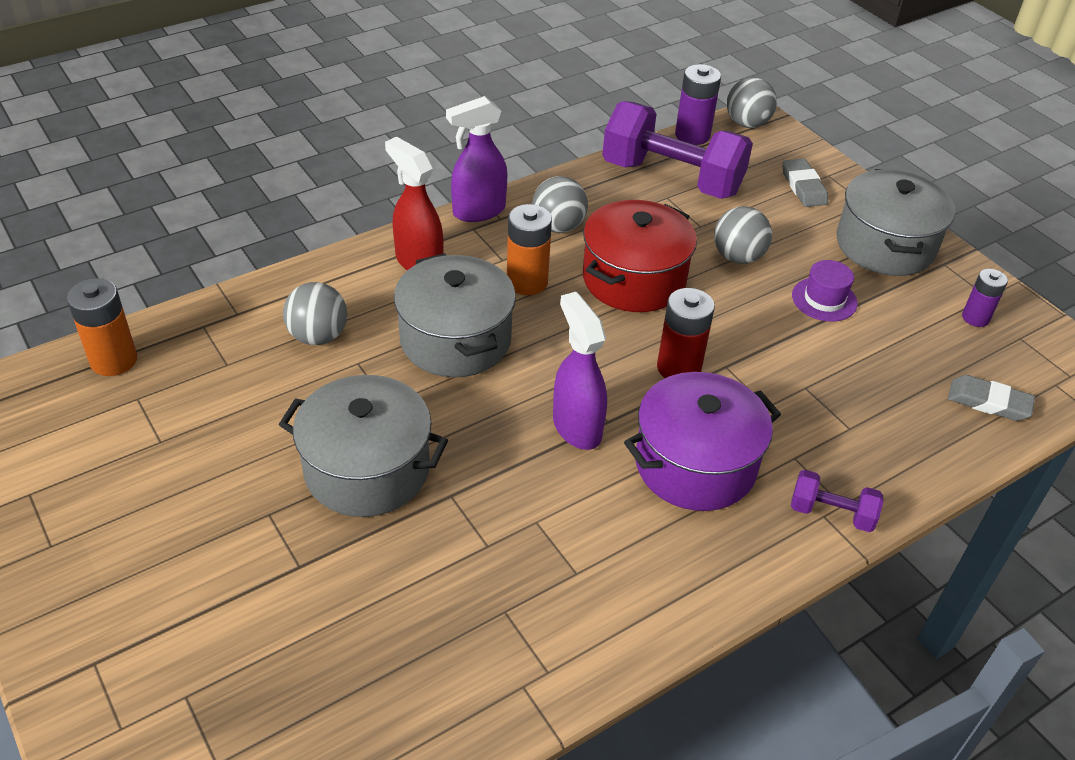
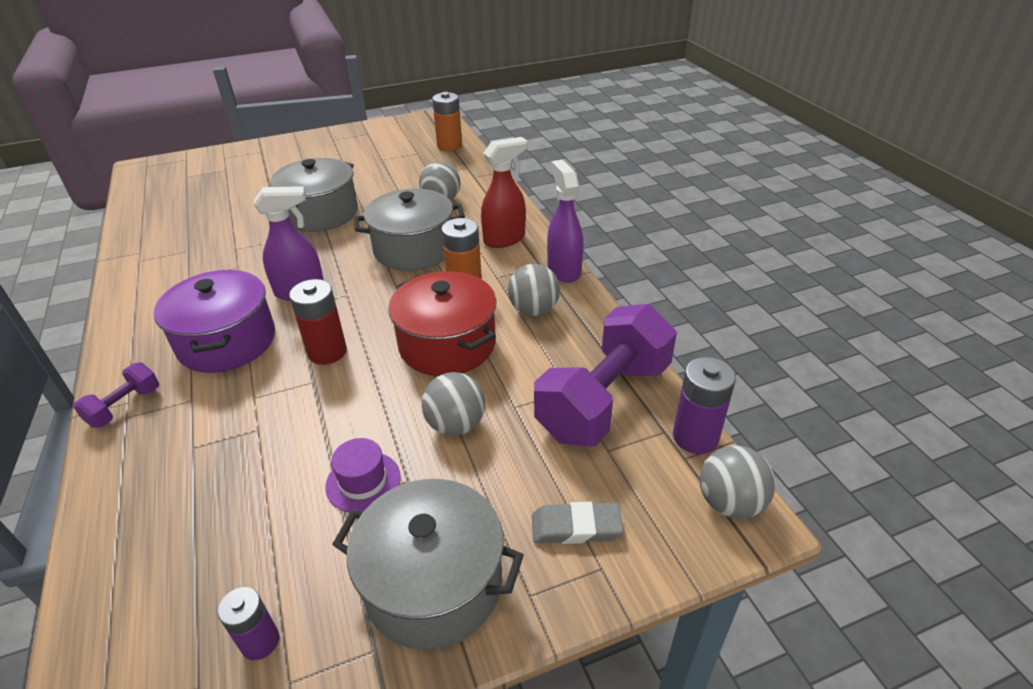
camera: 105 degrees right, 5 degrees down
grey eraser [948,375,1035,421] -> none

